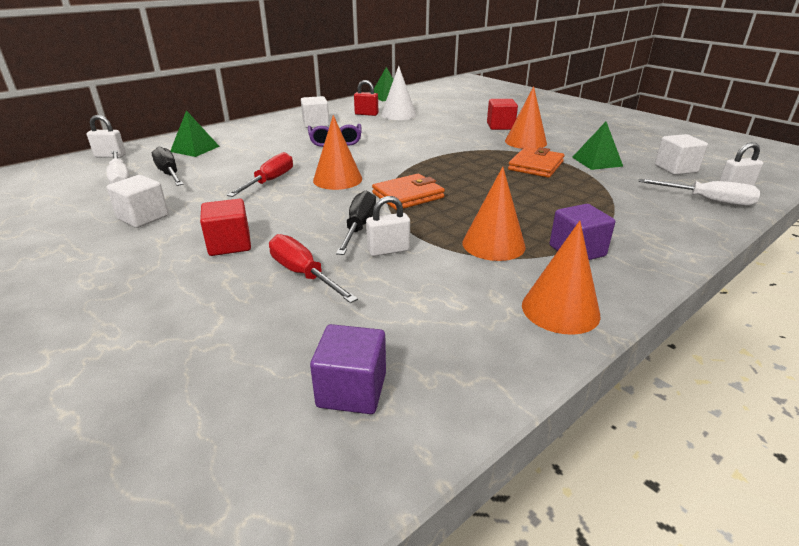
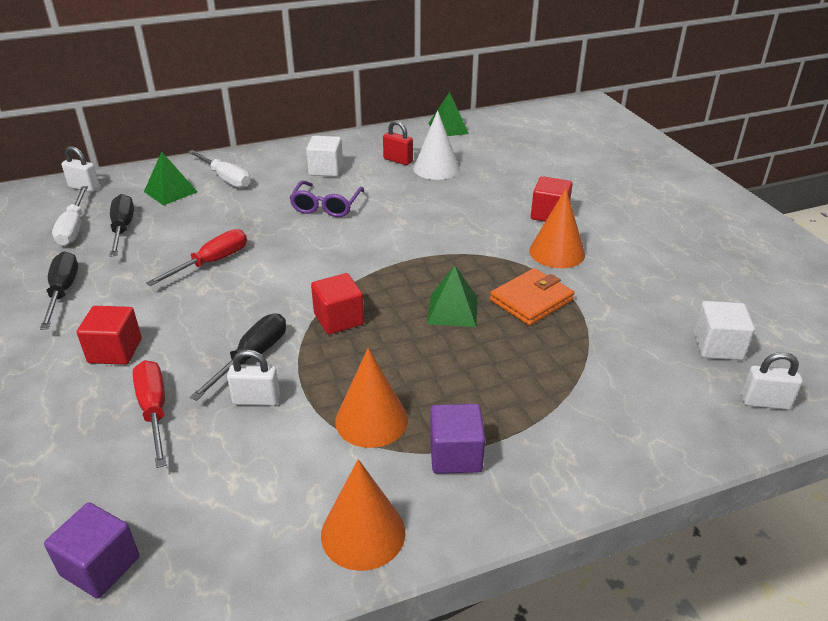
camera: 20 degrees right, 5 degrees up
white cube [106,175,169,228] -> black screwdriver [40,252,78,330]
orange cone [313,115,362,190] -> none
orange wallet [372,174,445,210] -> red cube [311,273,364,334]
green pyramid [572,122,623,170] -> green pyramid moved to [427,265,478,327]
white screwdriver [639,179,760,206] -> white screwdriver moved to [188,150,251,188]

